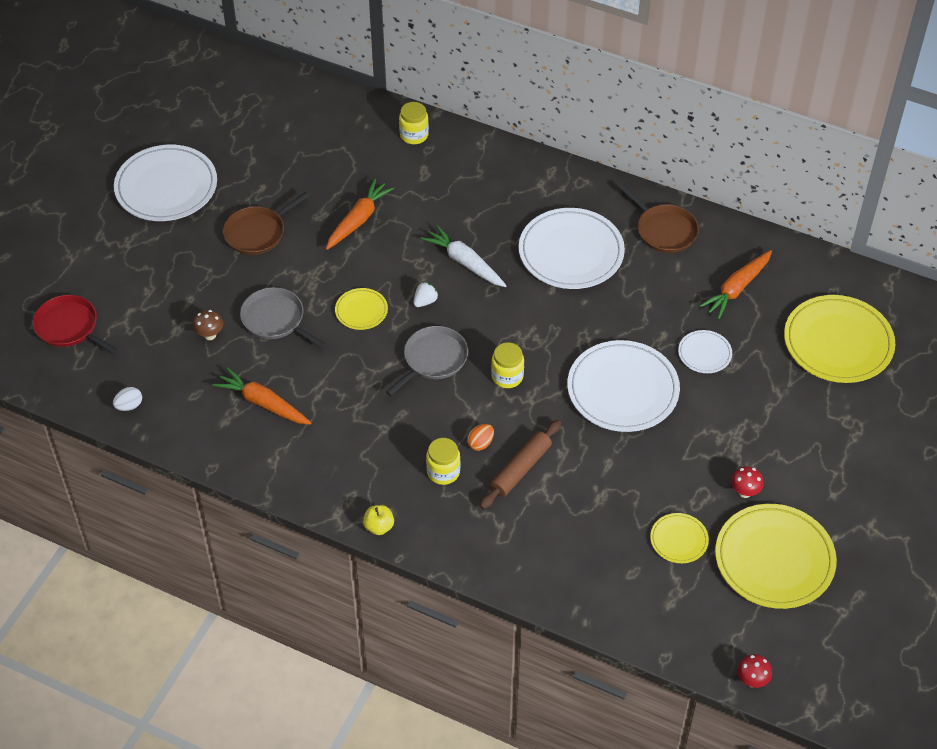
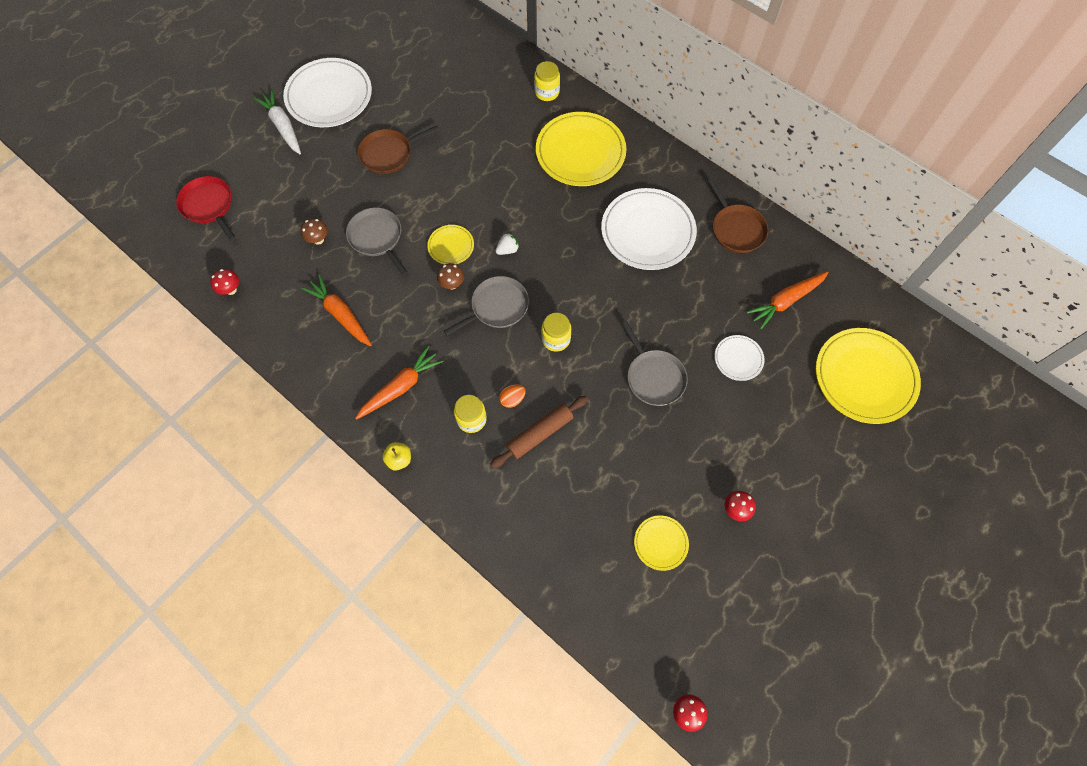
camera: 15 degrees right, 15 degrees up
white egg [113,387,142,411] -> red mushroom [210,269,239,295]
orange carrot [326,179,394,250] -> orange carrot moved to [355,346,443,420]
white carrot [421,225,507,287] -> white carrot moved to [254,90,301,155]
white plate [567,340,680,432] -> grey pan [622,321,688,406]
yellow plate [715,504,837,609] -> yellow plate moved to [536,112,626,186]
none -> brown mushroom [437,263,464,289]

